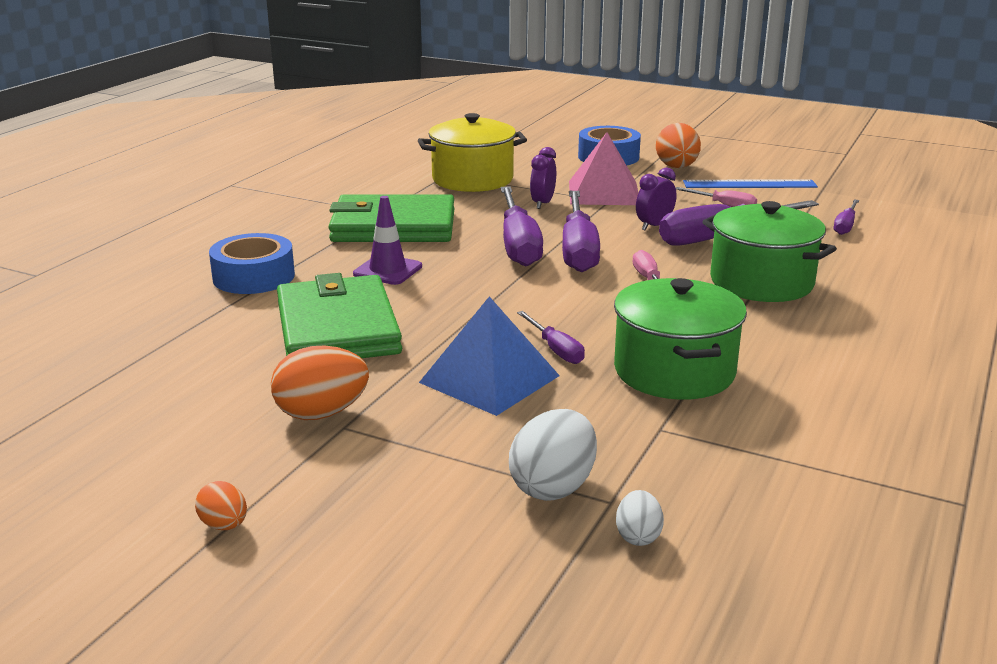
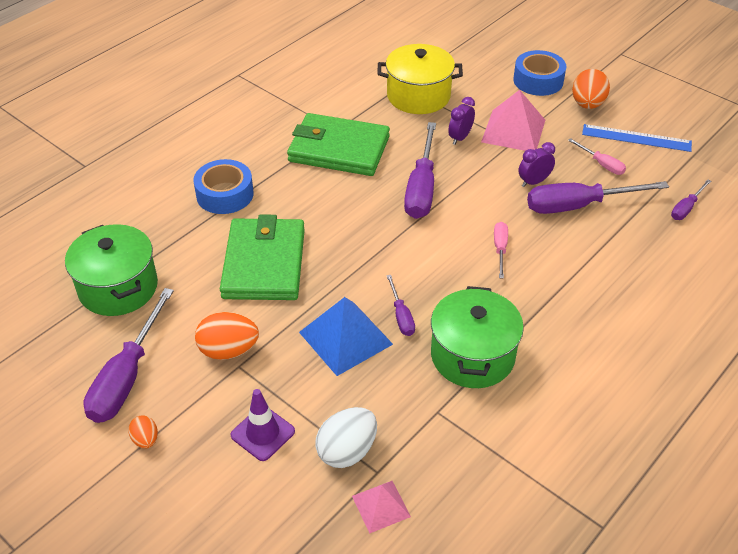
camera: 15 degrees right, 20 degrees up
purple traffic cone [353,196,422,285] -> purple traffic cone moved to [230,389,295,461]
purple screwdriver [562,191,600,272] -> purple screwdriver moved to [83,288,174,423]
white egg [616,490,664,546] -> pink pyramid [352,481,411,533]
green pot [702,201,837,302] -> green pot moved to [65,224,158,316]

